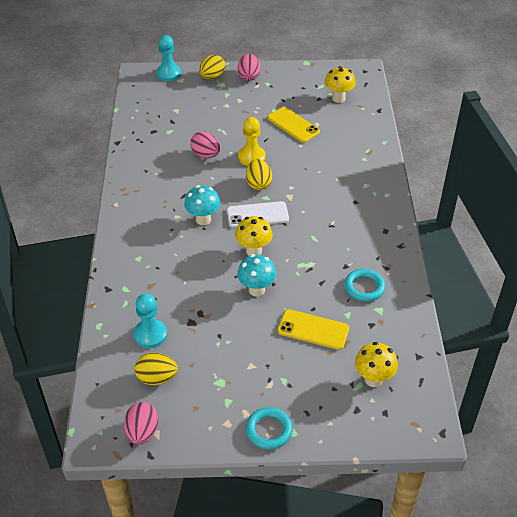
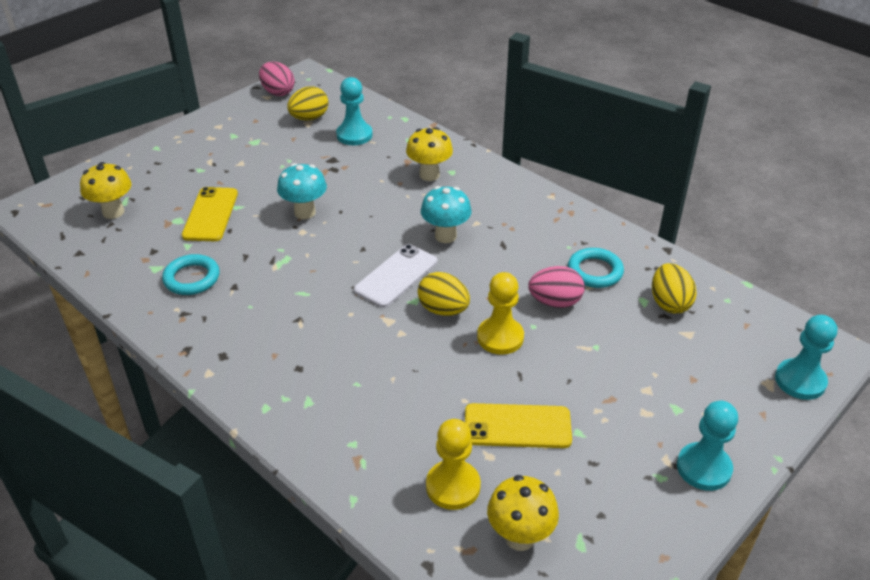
camera: 135 degrees right, 5 degrees down
yellow egg [199,55,226,79] -> yellow egg moved to [652,263,697,314]
yellow mushroom [235,216,273,256] -> yellow mushroom moved to [406,127,453,181]
pink egg [238,54,260,81] -> turquoise pawn [677,401,738,491]
turquoise ring [246,407,293,449] -> turquoise ring moved to [568,248,624,288]
yellow phone [278,309,349,350] -> yellow phone turned 60 degrees counterclockwise [182,187,238,241]
none -> yellow pawn [426,419,481,510]

